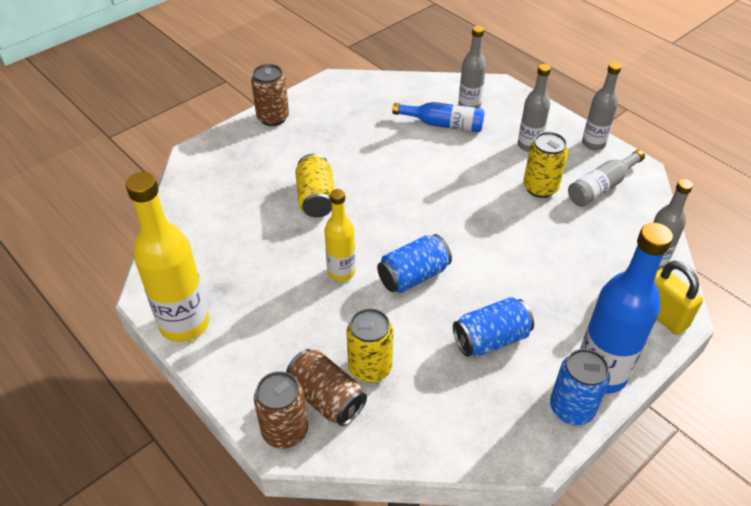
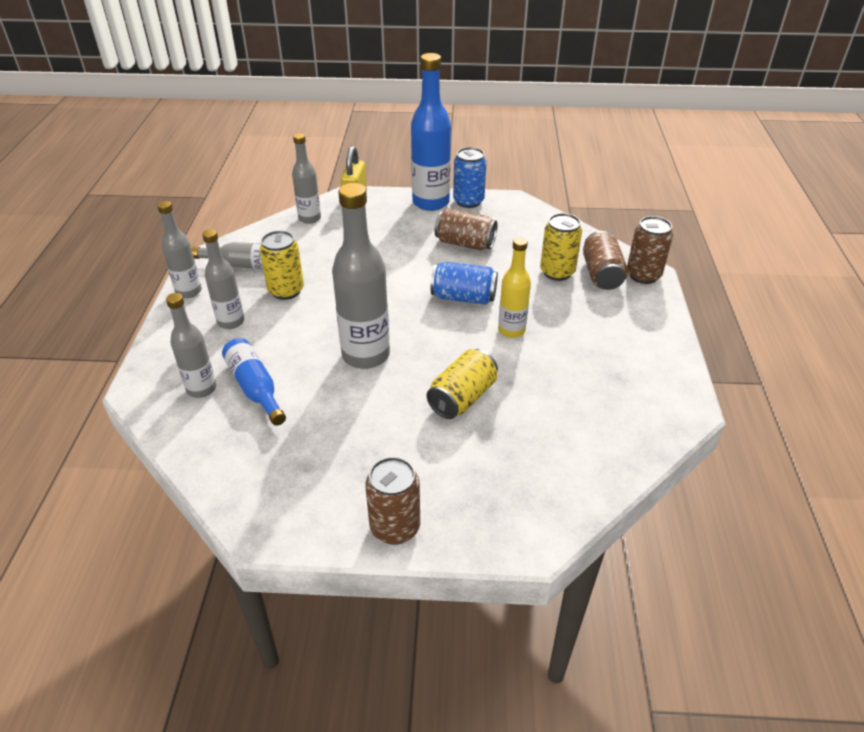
camera: 135 degrees left, 5 degrees down
yellow bottle [126,172,209,342] -> none
blue can [453,297,534,357] -> brown can [435,208,498,250]
none -> grey bottle [332,183,390,369]

